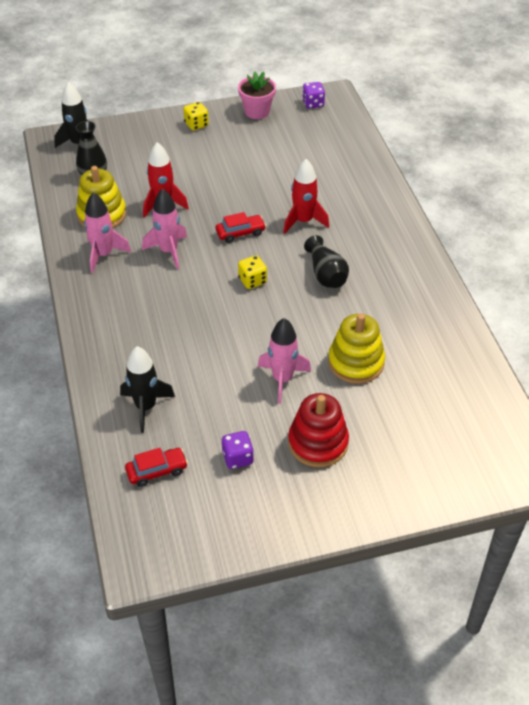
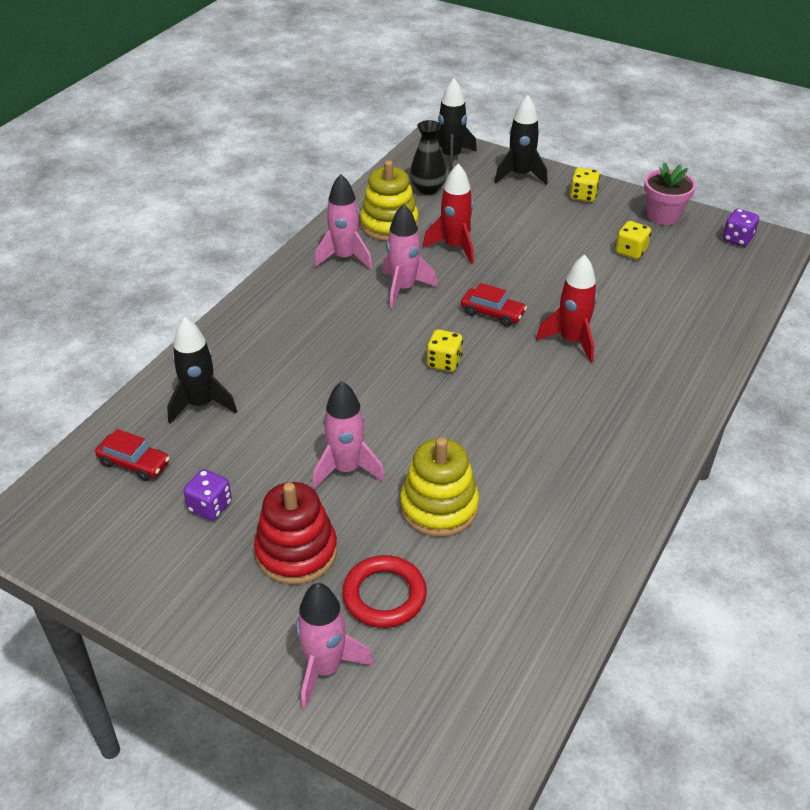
camera: 45 degrees right, 5 degrees down
black vase [304,235,349,288] -> none
none -> pink rocket [296,583,374,709]
none -> red ring [342,555,427,628]
none -> black rocket [495,95,548,185]
none -> yellow dice [615,221,651,259]

